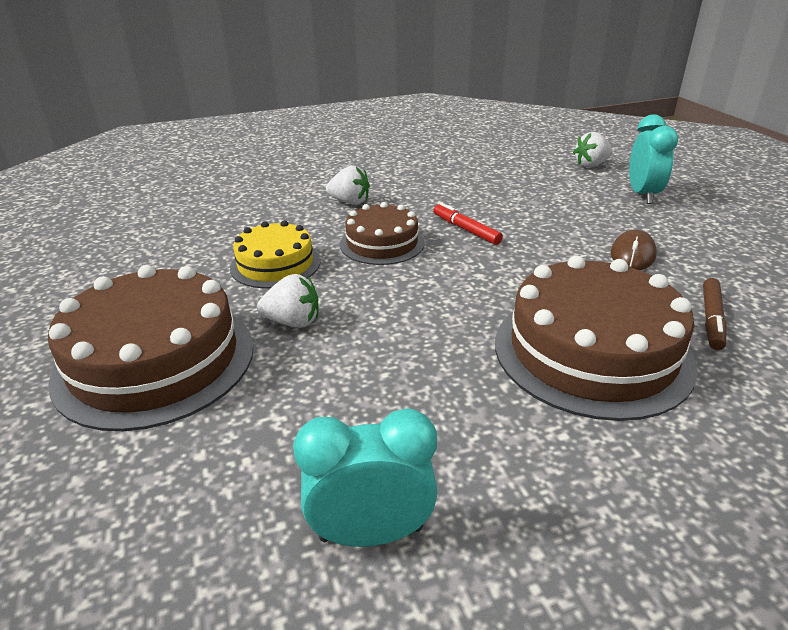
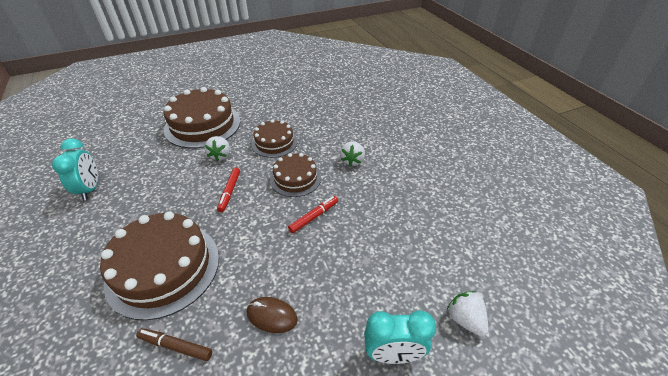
camera: 85 degrees right, 10 degrees up
yellow cake [230,221,321,288] -> brown cake [252,119,297,158]
none -> red marker [217,168,240,212]

